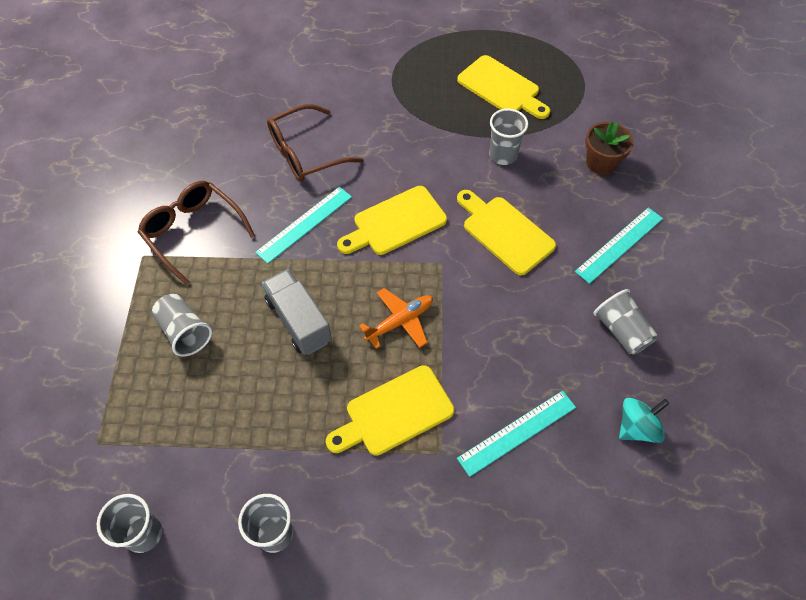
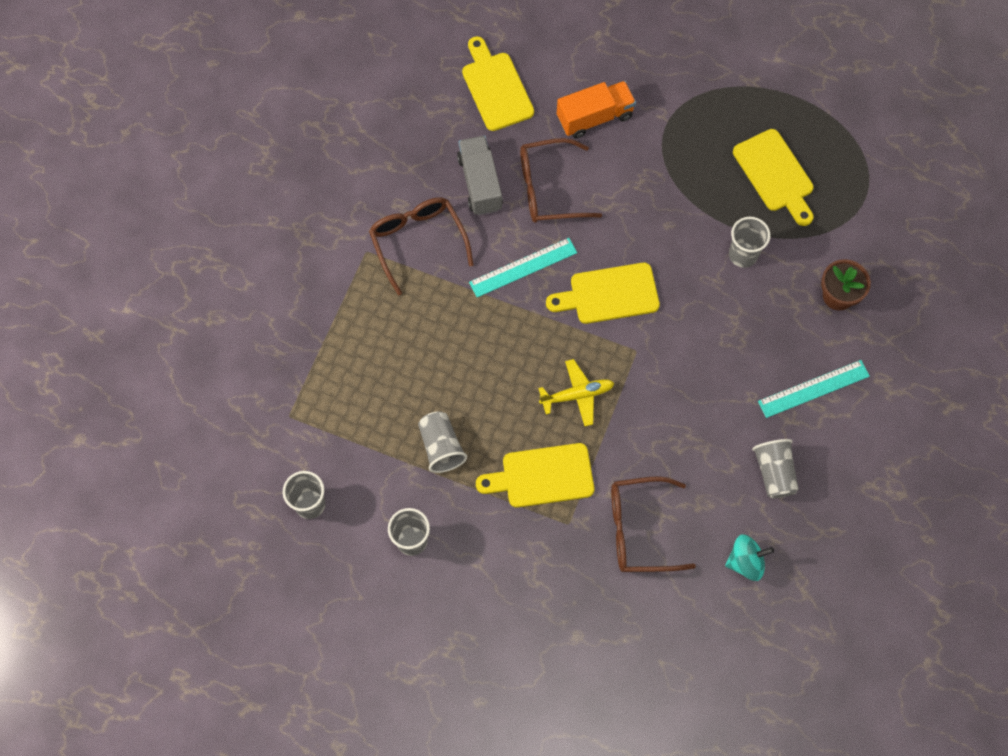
camera: 20 degrees right, 10 degrees up
grey cup [152,294,212,357] -> grey cup moved to [418,411,467,473]
grey truck [262,269,332,355] -> grey truck moved to [457,136,503,215]
orange plane [359,288,433,349] -> yellow plane [538,359,614,426]
yellow cutting board [457,190,556,275] -> yellow cutting board moved to [462,36,534,131]
turquoise ruler [457,391,576,477] -> brown glasses [611,476,696,572]
none -> orange truck [557,81,636,139]

